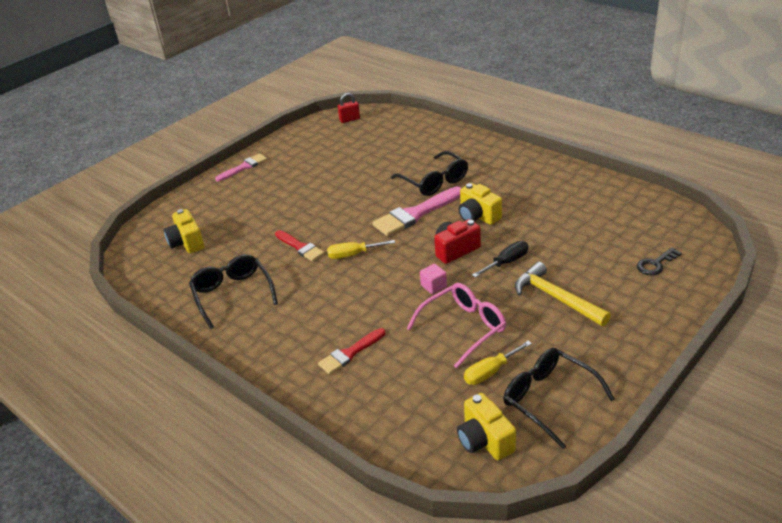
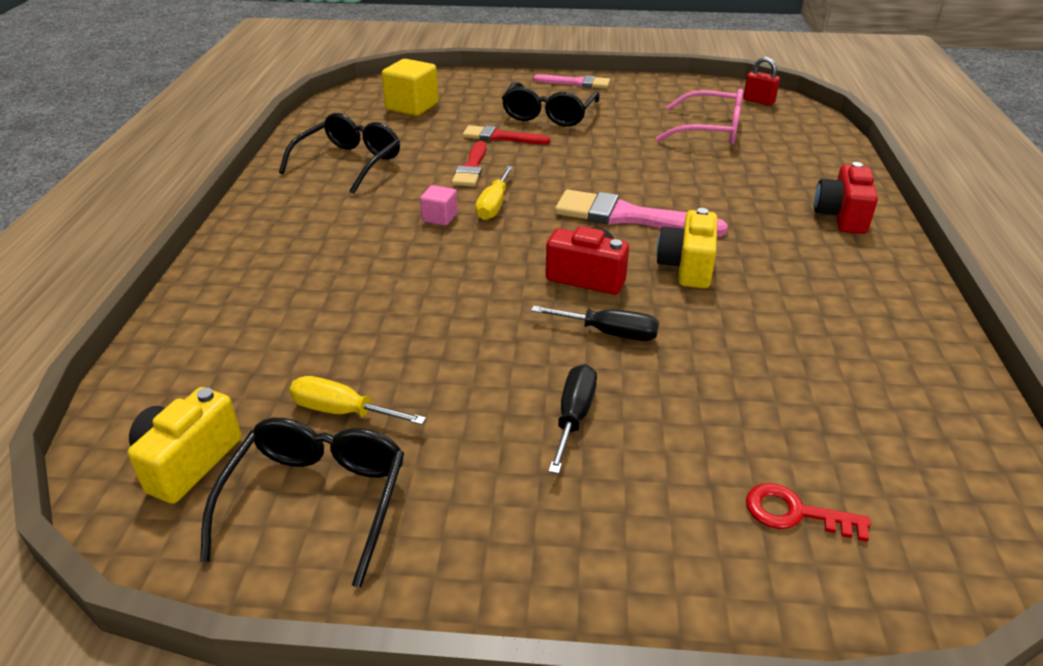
camera: 50 degrees right, 0 degrees up
yellow camera [164,209,204,253] -> yellow cube [382,59,439,116]
red brush [318,328,385,375] -> red brush moved to [462,125,550,144]
yellow screwdriver [327,240,395,259] -> yellow screwdriver turned 120 degrees counterclockwise [475,166,513,220]
black glasses [391,151,468,196] -> black glasses moved to [502,82,600,127]
pink glasses [407,283,506,368] -> pink glasses moved to [656,89,743,145]
pink cube [420,264,447,294] -> pink cube moved to [420,185,457,226]
yellow hammer [515,262,611,326] -> black screwdriver [548,364,597,474]
black key [637,247,682,275] -> red key [746,483,871,542]
none -> red camera [814,162,878,234]

